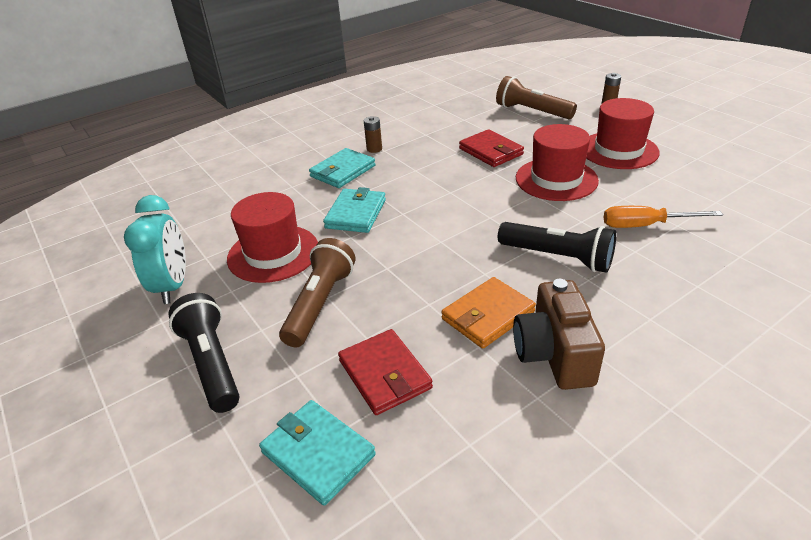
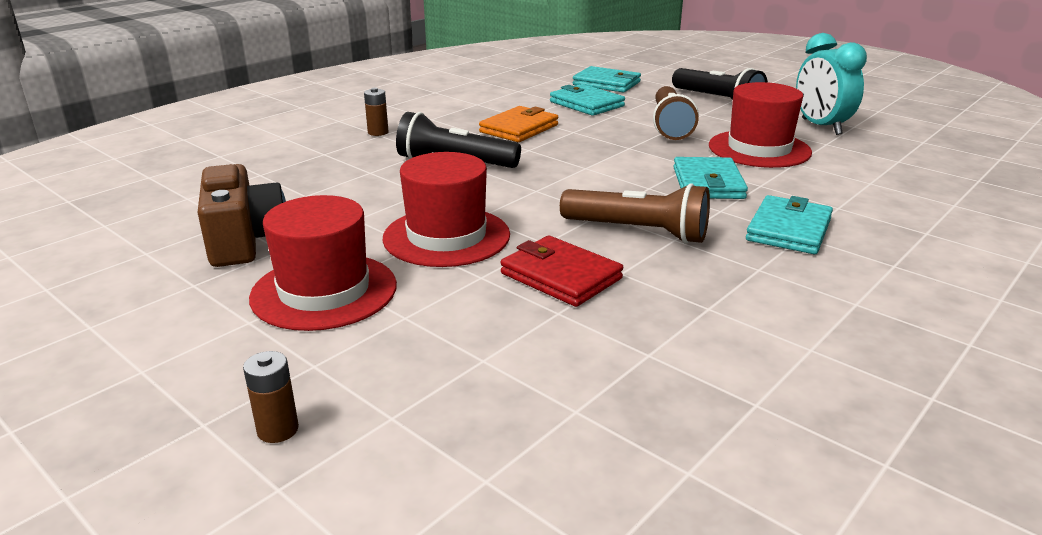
camera: 165 degrees right, 10 degrees down
red wallet [338,329,433,415] -> turquoise wallet [550,84,625,116]
brown battery [364,116,382,153] -> brown battery moved to [364,88,388,136]
brown flashlight [496,76,577,119] -> brown flashlight moved to [560,183,710,244]
brown camera [513,279,605,390] -> brown camera moved to [197,164,286,267]
orange screwdriver [604,206,723,228] -> none

